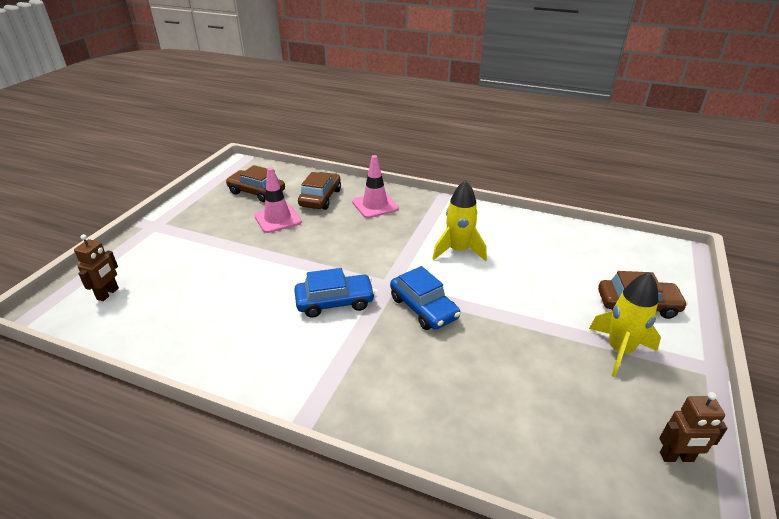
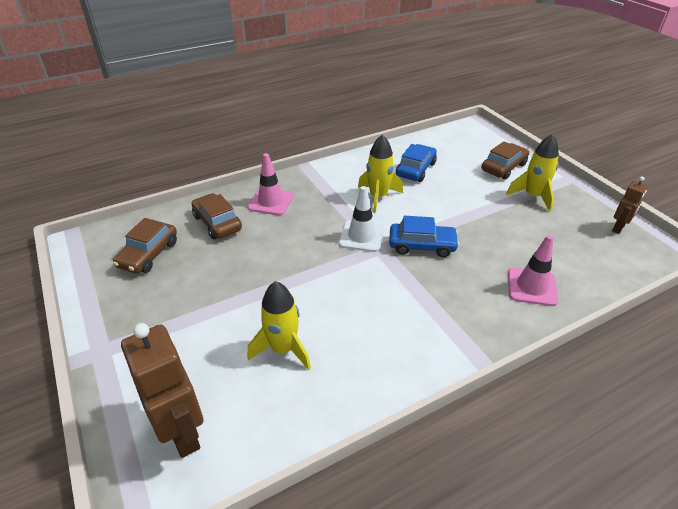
camera: 50 degrees left, 5 degrees up
brown robot [74,234,119,301] -> brown robot [121,323,204,458], size x1.85
brown car [226,165,285,202] -> brown car turned 45 degrees counterclockwise [113,218,177,273]
pink traffic cone [254,167,302,233] -> pink traffic cone moved to [508,235,558,306]
blue car [294,268,375,318] -> blue car moved to [396,144,437,182]
none -> yellow rocket [248,281,311,370]
none -> white traffic cone [339,186,384,252]

